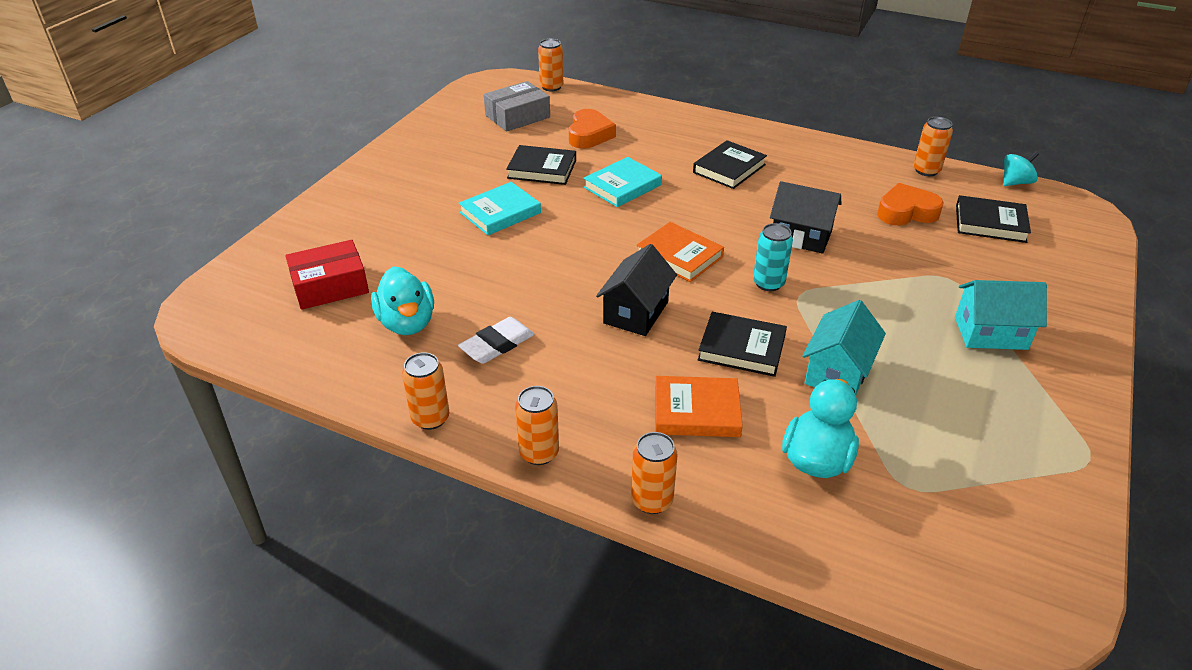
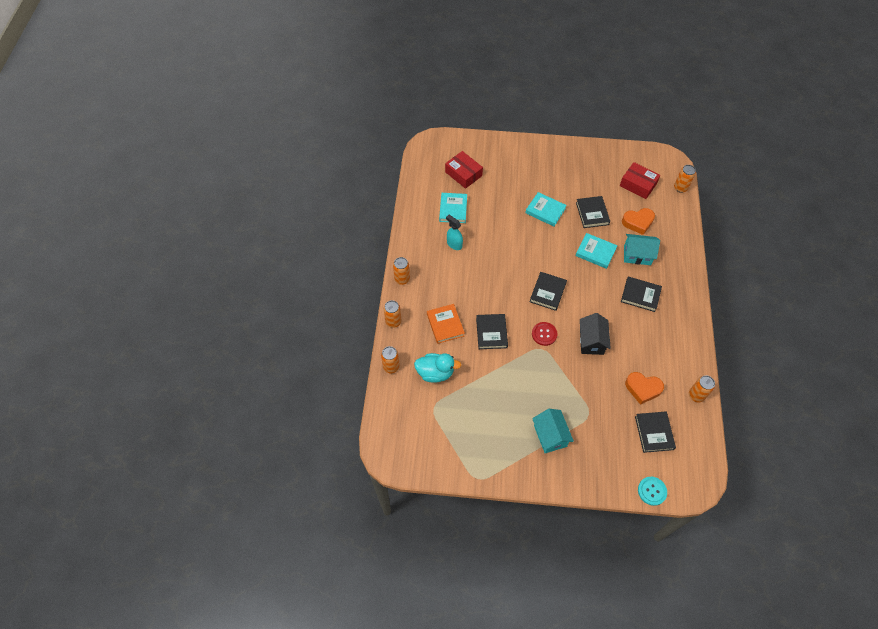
camera: 70 degrees right, 20 degrees up
turquoise duck [371,266,434,335] -> turquoise book [439,193,467,223]
orange can [402,352,449,430] -> orange can moved to [381,346,400,373]
white eraser [458,317,535,364] -> turquoise spray bottle [446,215,463,250]
grey box [484,81,550,132] -> red box [620,162,660,199]
black house [596,244,677,336] -> none
orange book [636,222,724,282] -> black book [530,272,567,311]
turquoise can [753,223,793,291] -> red button [532,322,558,346]
turquoise house [802,300,886,395] -> turquoise house moved to [624,234,660,265]
orange heart [877,183,944,225] -> orange heart turned 135 degrees clockwise [625,372,664,405]
turquoise spinning top [1003,151,1039,186] -> none
none -> turquoise button [638,477,667,506]

